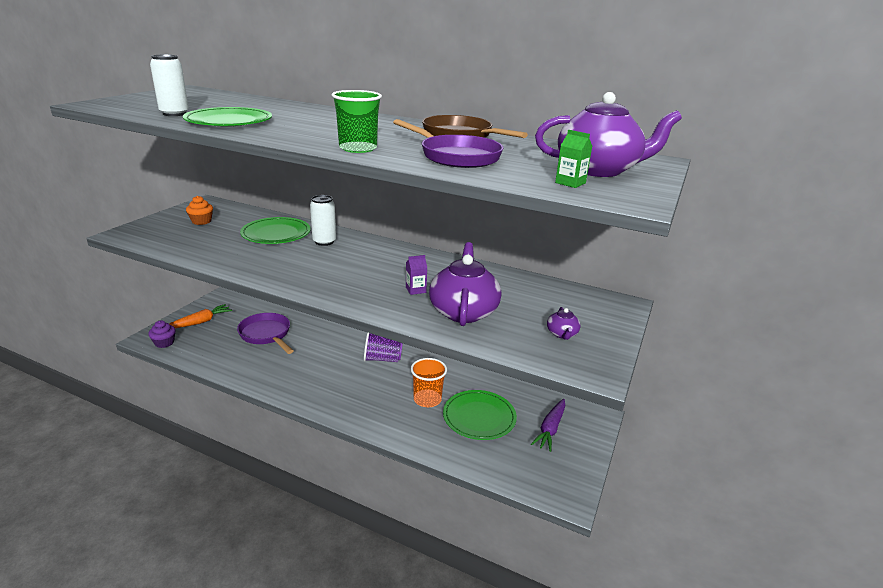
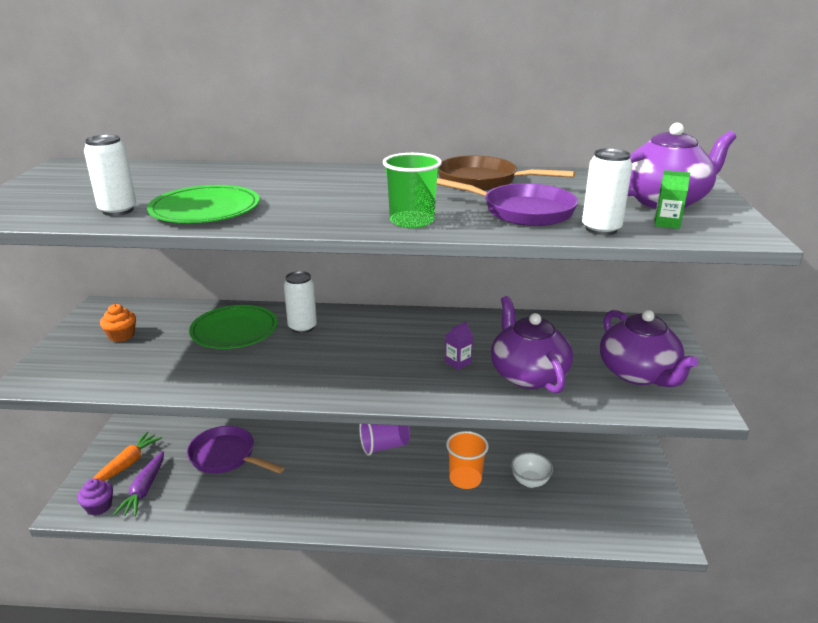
camera: 20 degrees left, 0 degrees up
green plate [443,390,517,440] -> white bowl [511,452,553,488]
purple carrot [531,399,566,452] -> purple carrot moved to [113,451,164,516]
purple teapot [547,307,580,340] -> purple teapot [600,310,698,387], size x2.27
none -> white can [582,148,633,235]

